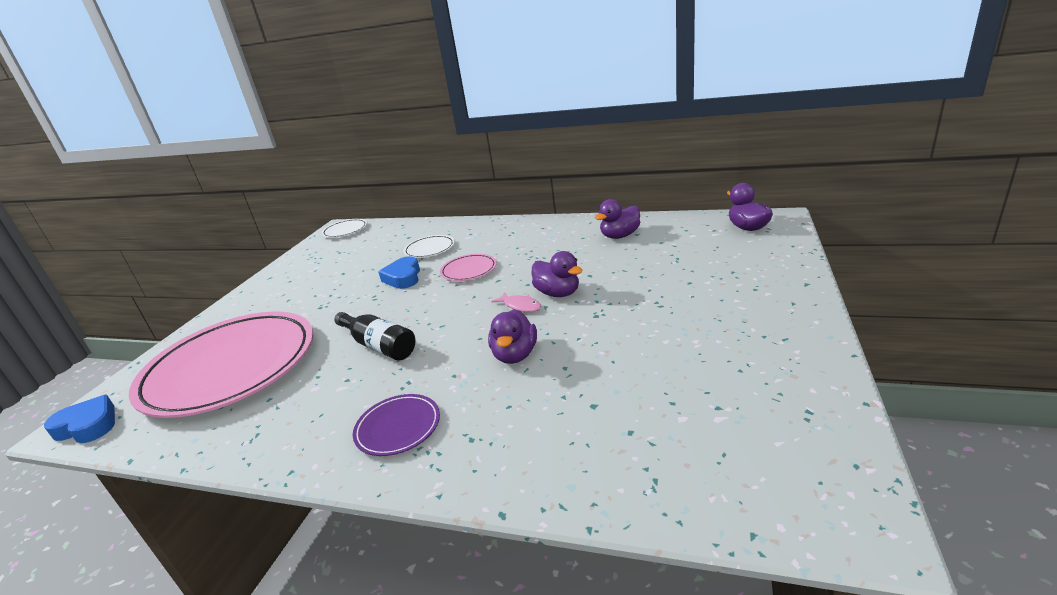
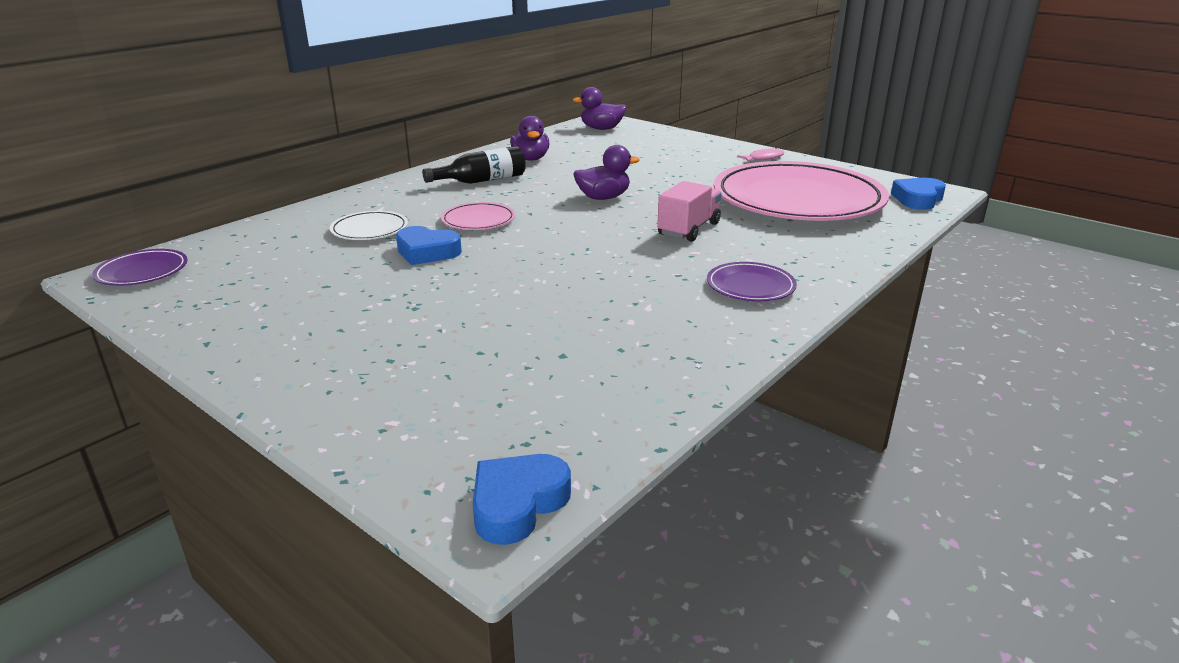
camera: 70 degrees left, 0 degrees up
pink plate [129,312,313,418] -> pink plate moved to [714,161,889,221]
white plate [322,219,367,238] -> purple plate [92,249,187,286]
black bottle [334,312,415,360] -> black bottle moved to [422,146,526,184]
purple duck [488,309,537,364] -> pink truck [657,181,722,242]
pink fish [492,292,541,312] -> pink fish moved to [737,148,785,162]
none -> blue heart [891,178,946,210]

